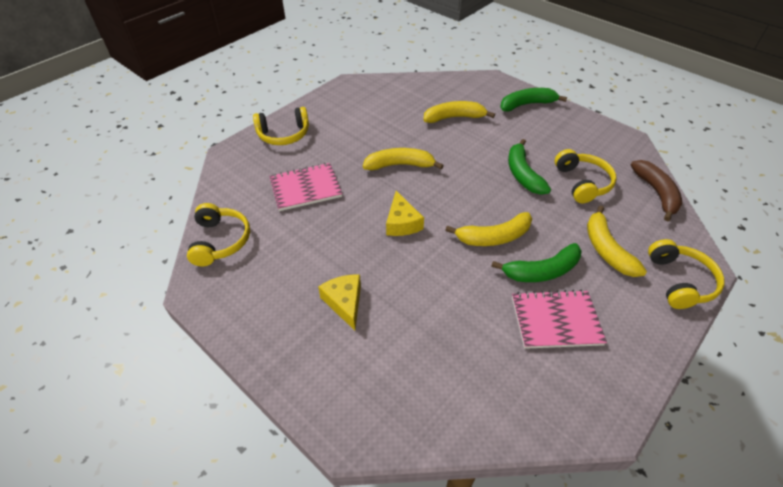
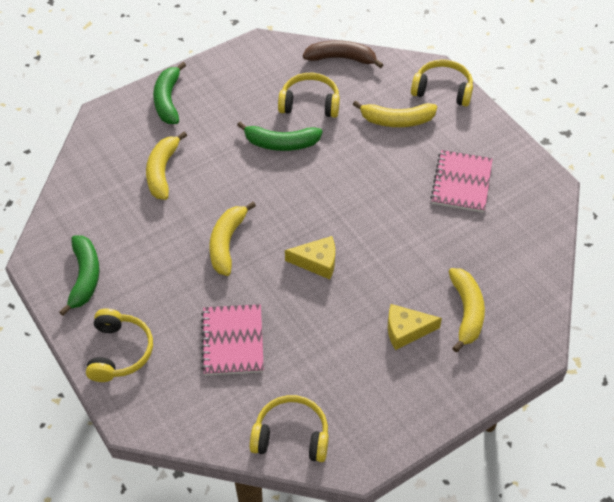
camera: 75 degrees left, 5 degrees up
yellow banana [445,212,532,246] -> yellow banana moved to [448,268,485,352]
green banana [491,243,582,282] -> green banana moved to [59,235,99,316]

